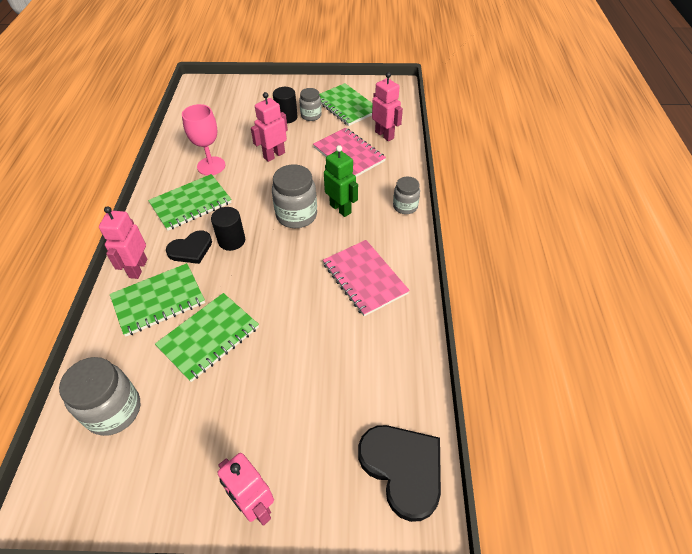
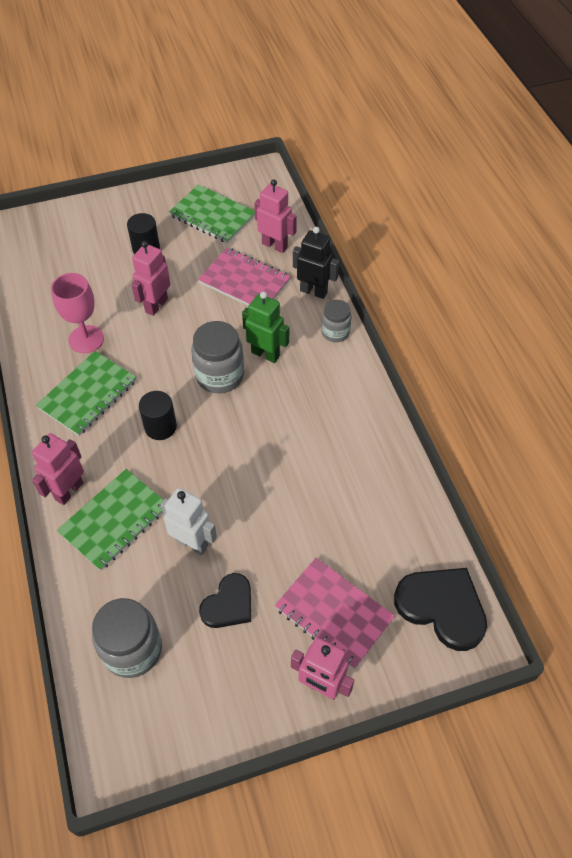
camera: 20 degrees left, 5 degrees up
pink robot [99,206,147,279] -> pink robot turned 45 degrees clockwise [32,433,84,505]
green notebook [155,293,259,382] -> white robot [161,488,217,555]
black heart [166,230,212,264] -> black heart moved to [199,573,251,628]
grey jar [299,88,322,121] -> none
pink notebook [323,240,410,316] -> pink notebook moved to [275,558,395,669]
none -> black robot [293,227,339,299]

